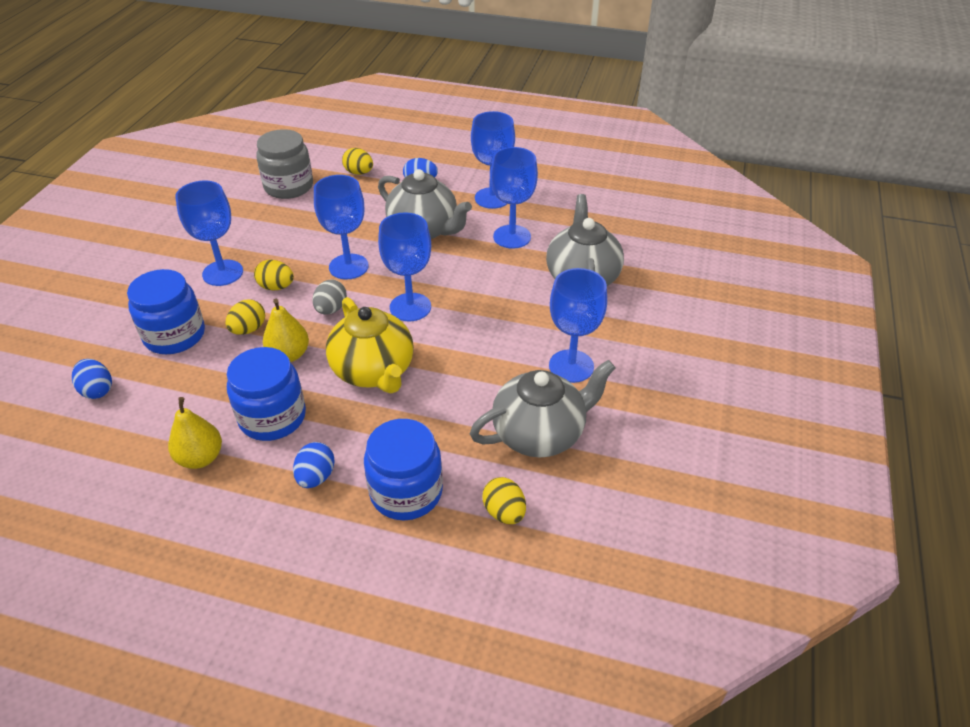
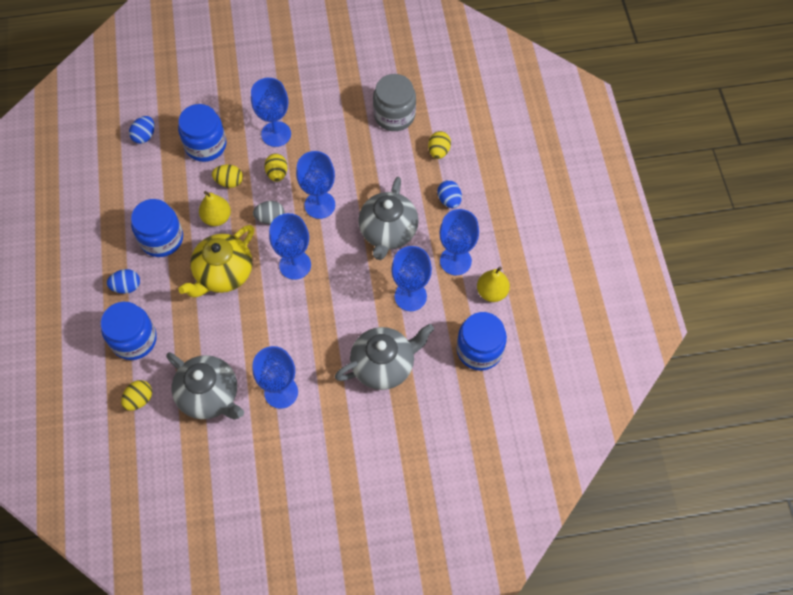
camera: 65 degrees right, 20 degrees up
yellow pear [168,397,222,469] -> yellow pear moved to [477,267,510,302]
none -> blue jar [457,312,507,371]

